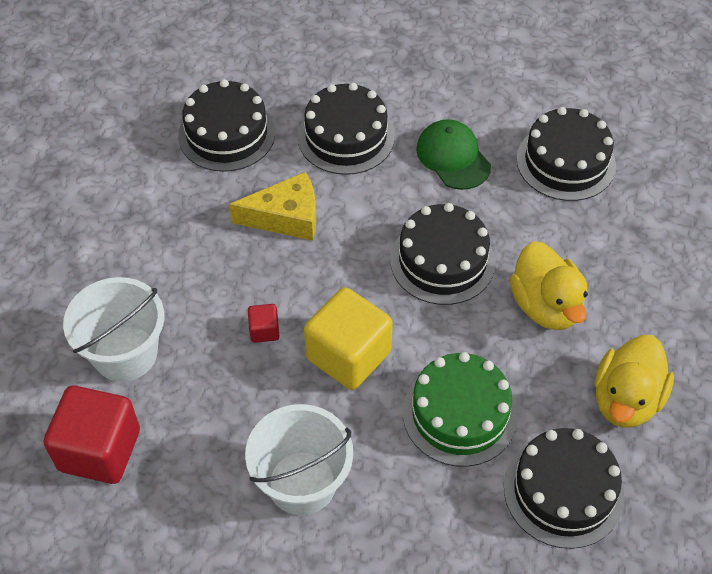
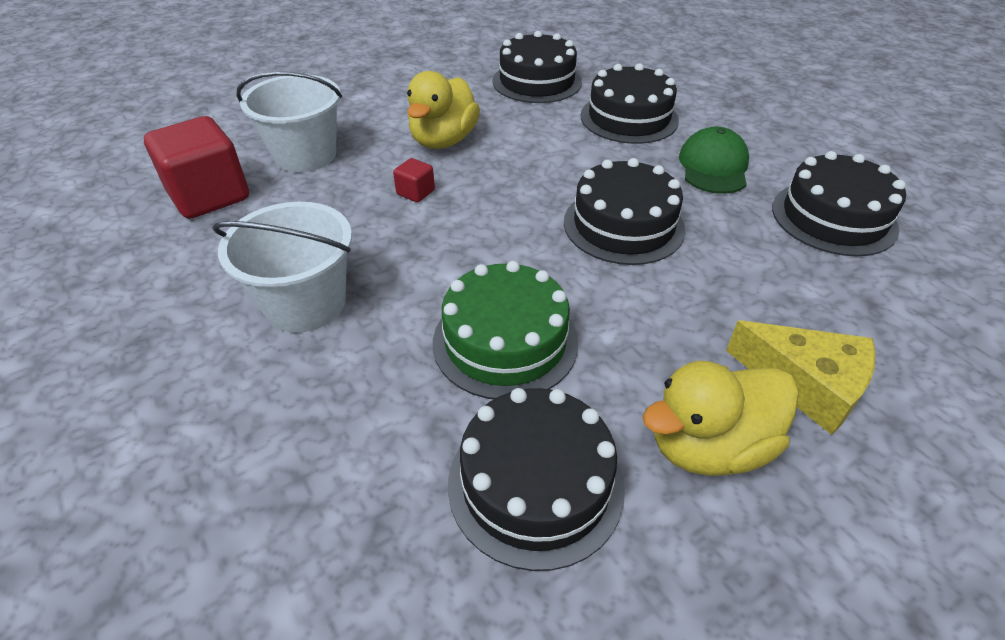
camera: 40 degrees right, 10 degrees down
yellow cheese [229,172,316,241] -> yellow cheese moved to [726,320,875,435]
yellow cube [304,287,393,390] -> none
yellow duck [510,241,588,330] -> yellow duck moved to [407,71,480,149]

